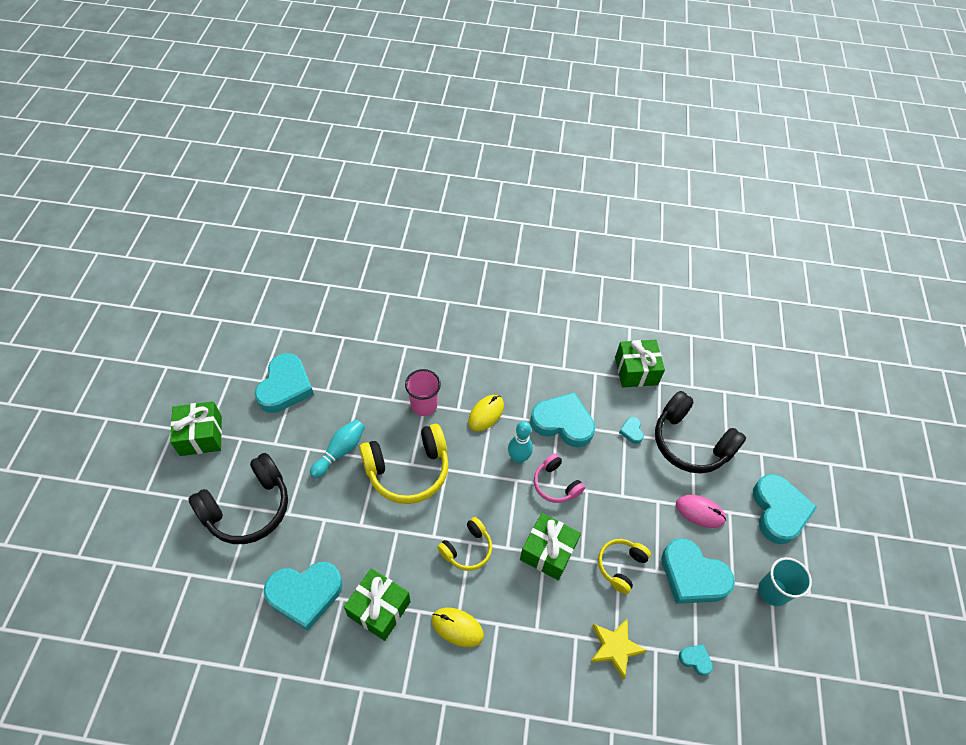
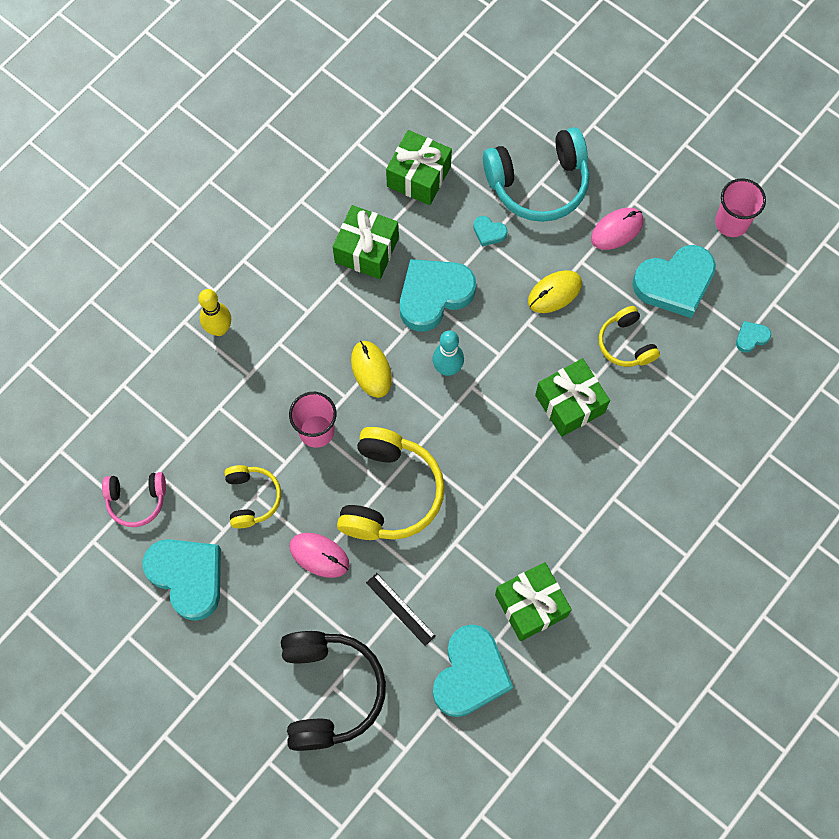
camera: 55 degrees left, 15 degrees up
green gift [170,401,222,456] -> green gift moved to [333,205,399,279]
turquoise bowling pin [310,419,365,478] -> pink mouse [289,533,349,578]
yellow mouse [431,608,484,647] -> yellow mouse moved to [528,270,582,313]
yellow headphones [437,517,492,571] -> yellow headphones moved to [225,465,281,528]
pink headphones [534,453,585,503] -> pink headphones moved to [102,472,166,527]
yellow star [590,619,647,680] -> none
black headphones [655,391,746,473] -> turquoise headphones [483,127,589,222]
turquoise heart [753,474,817,544] -> none
turquoise cup [759,557,812,606] -> pink cup [715,178,766,237]
none -> yellow bowling pin [198,289,231,336]
none -> black ruler [366,573,436,646]

